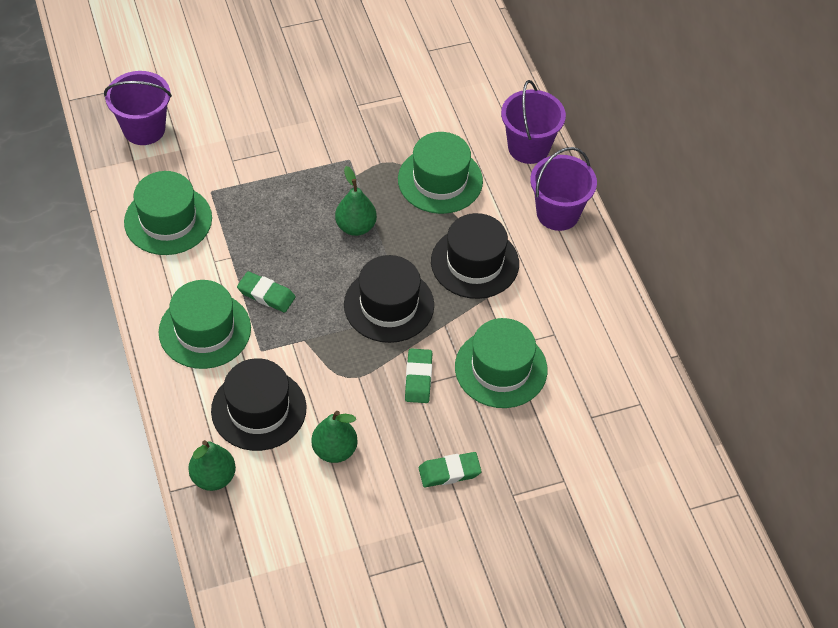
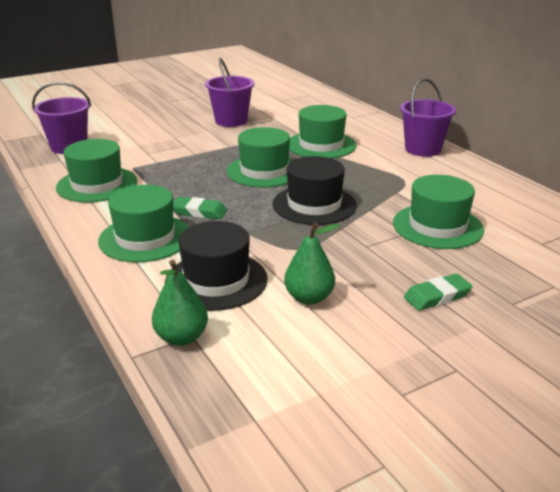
camera: 10 degrees left, 25 degrees down
green pear [335,166,377,236] -> green hat [226,127,293,187]
green eraser [405,349,433,403] -> none
black hat [431,213,519,299] -> none
purple bucket [501,80,566,164] -> purple bucket moved to [205,58,255,127]

